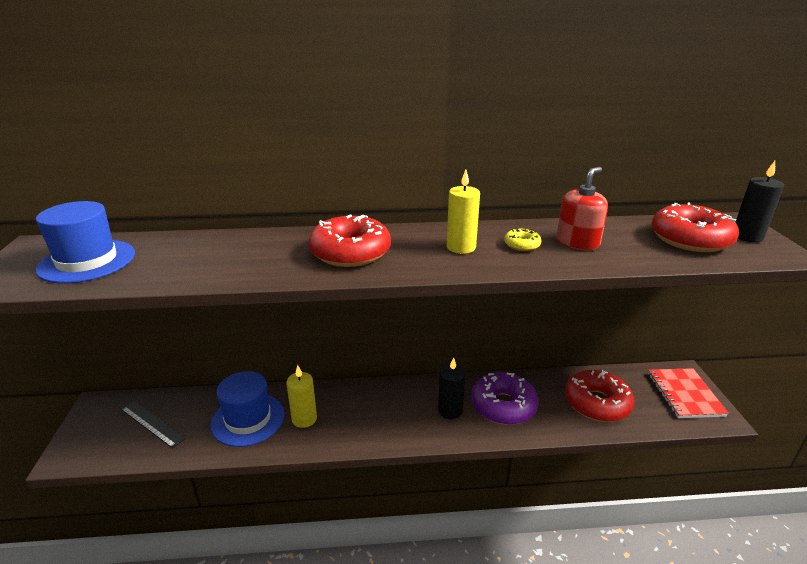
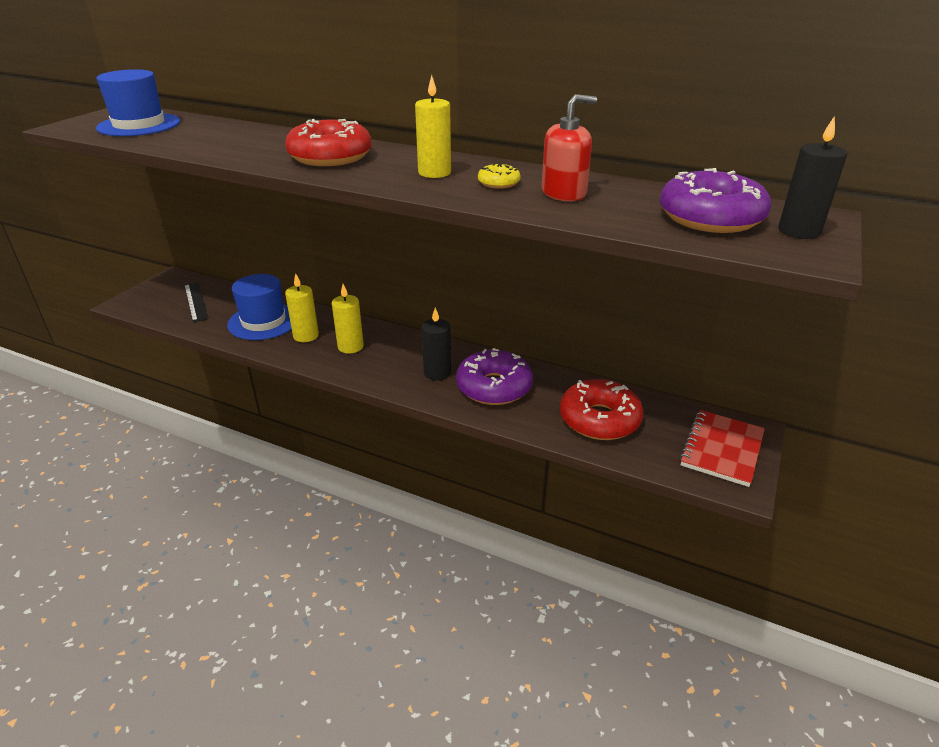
camera: 30 degrees right, 5 degrees up
red donut [651,202,739,252] -> purple donut [660,168,771,233]
none -> yellow candle [332,284,364,354]

